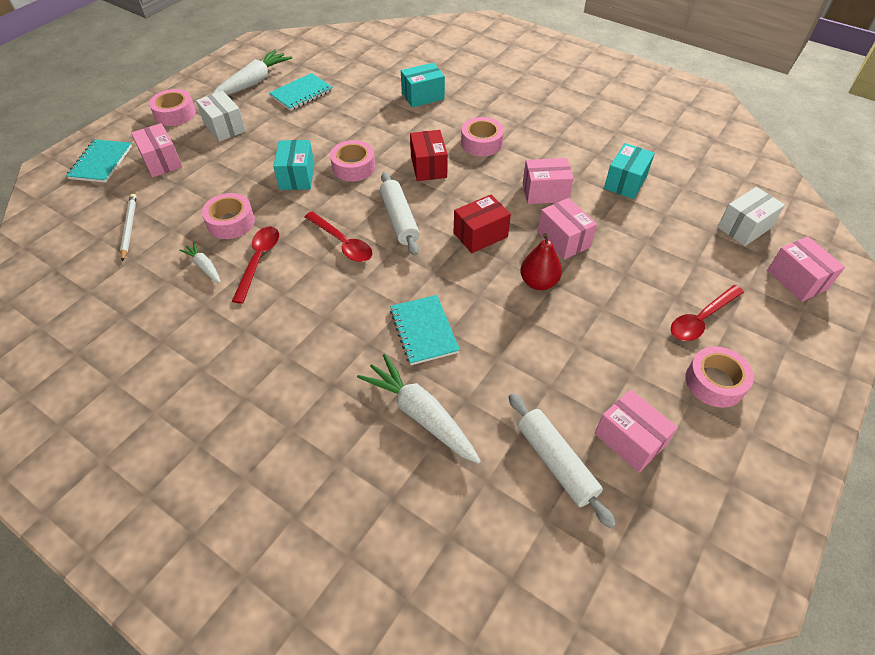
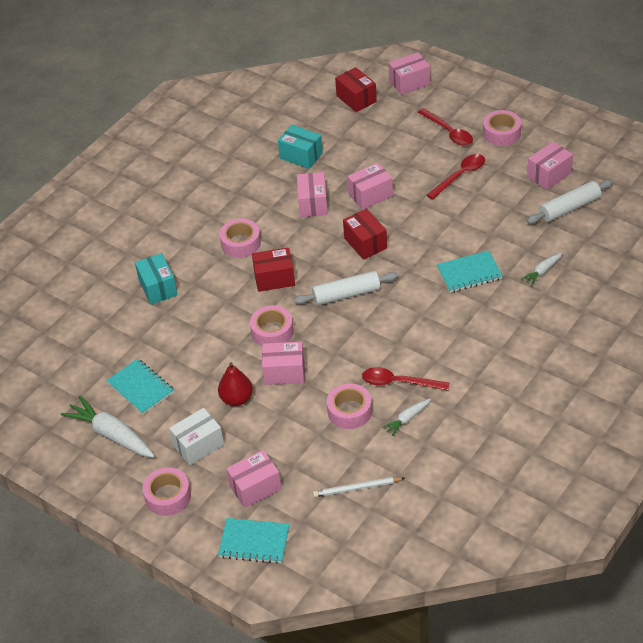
camera: 85 degrees left, 5 degrees down
turquoise box [273,140,315,190] -> pink box [262,342,305,385]
red spoon [305,212,372,262] -> red spoon moved to [427,154,485,200]
white carrot [357,354,481,464] -> white carrot [521,253,562,286], size x0.52
red pear [520,233,562,290] -> red pear moved to [218,362,253,406]
white box [718,187,785,246] -> red box [335,67,377,112]

